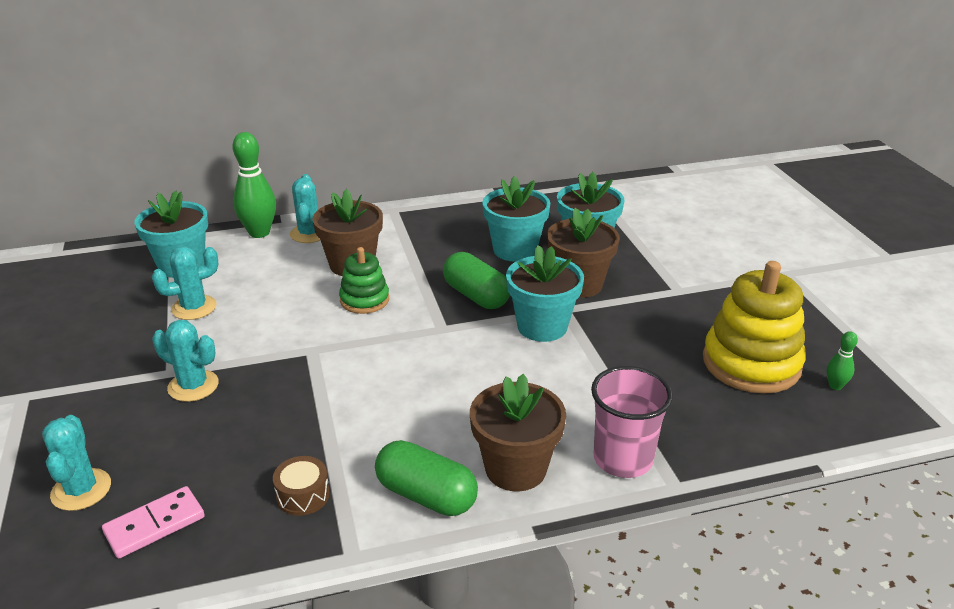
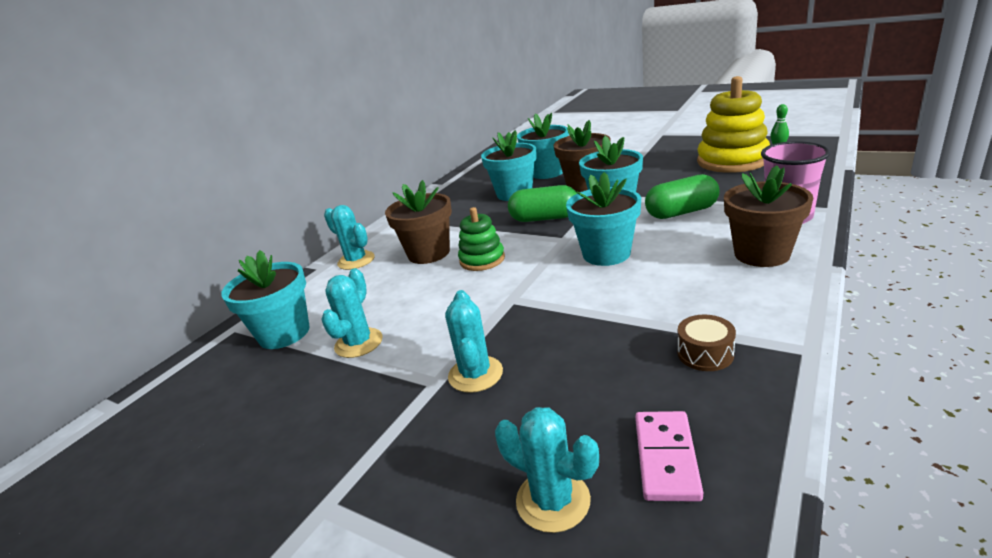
camera: 40 degrees left, 5 degrees down
turquoise cactus [152,320,219,402] -> turquoise cactus turned 75 degrees counterclockwise [445,290,503,393]
green bowling pin [233,132,276,238] -> none
green capsule [375,440,478,516] -> green capsule moved to [645,174,720,219]
none -> turquoise flower pot [566,172,641,266]

